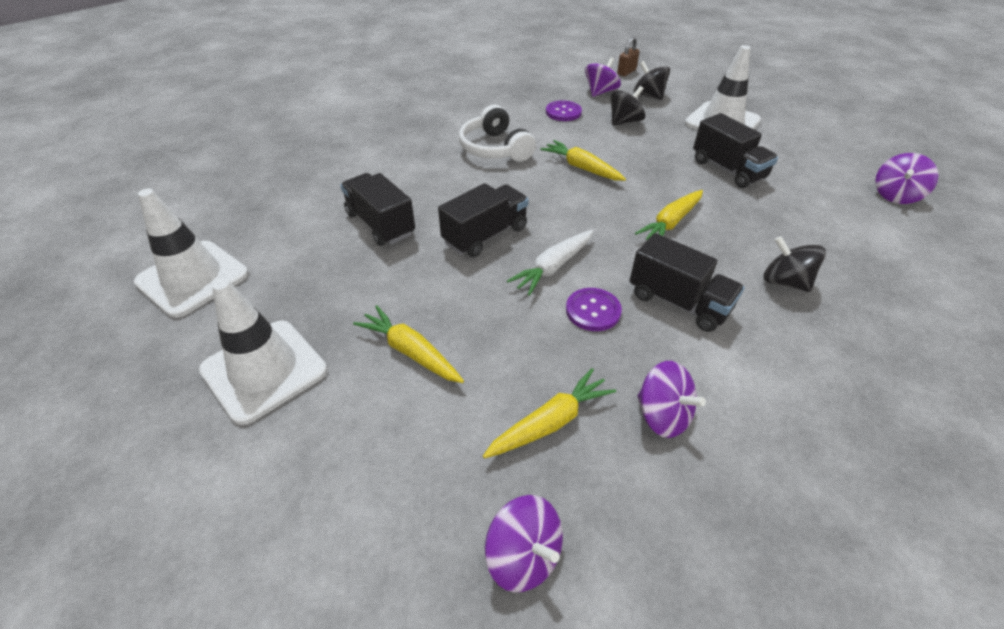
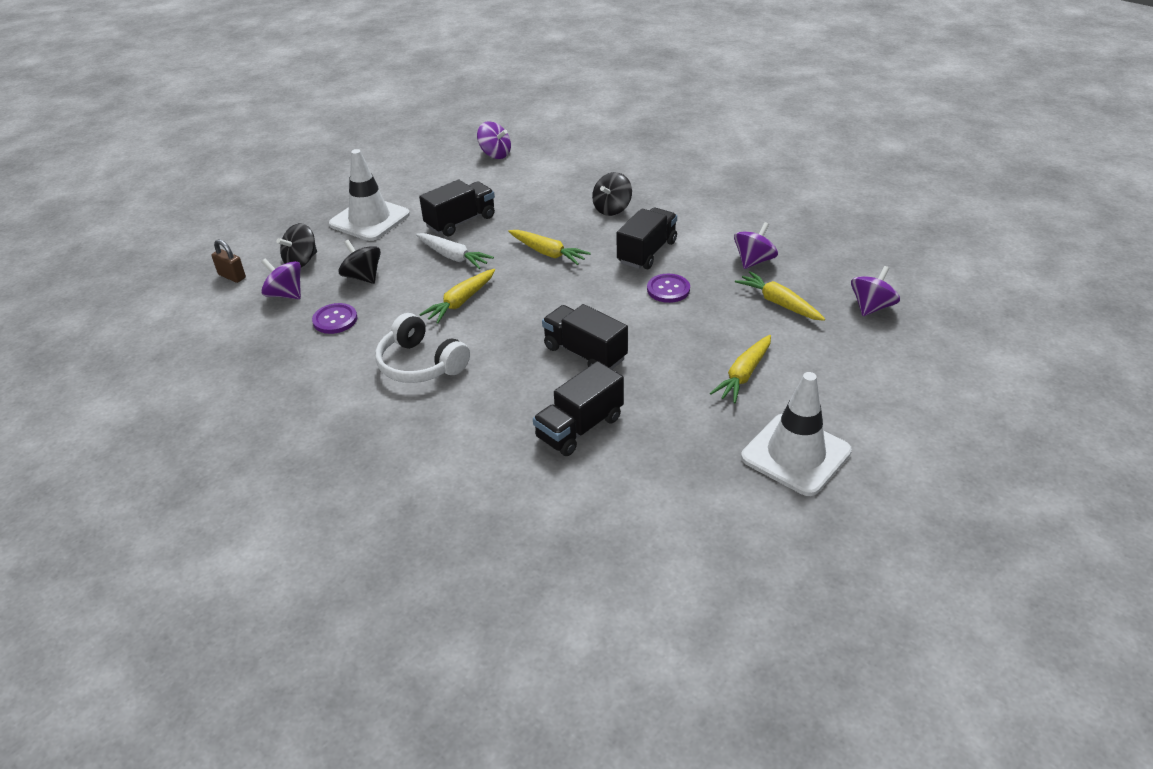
camera: 95 degrees left, 5 degrees down
white traffic cone [134,189,249,318] -> none
white headphones [459,105,536,162] -> white headphones turned 75 degrees clockwise [375,313,470,383]
white carrot [507,230,593,296] -> white carrot moved to [416,233,494,269]

